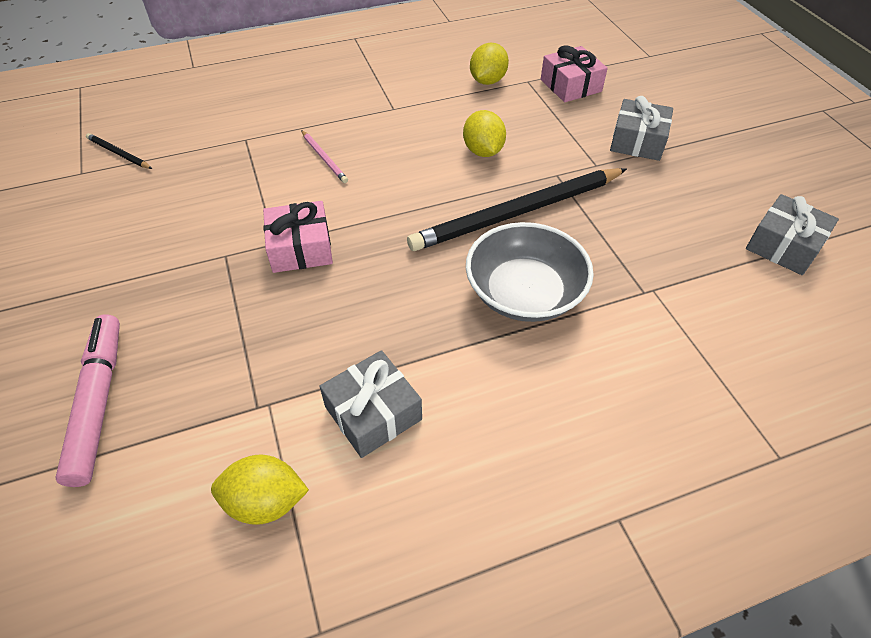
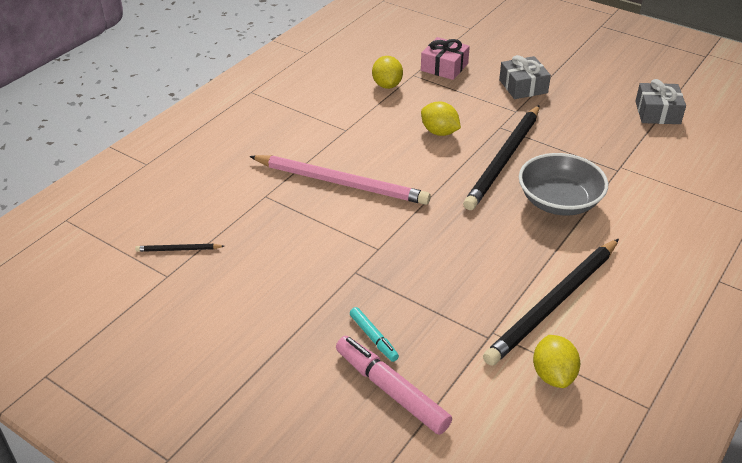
camera: 35 degrees left, 10 degrees down
yellow lemon [211,455,309,525] -> yellow lemon turned 60 degrees counterclockwise [533,335,580,388]
pink gift [263,201,333,273] -> none
pink pencil [301,130,348,183] -> pink pencil [249,155,431,205], size x2.38
grey gift [319,350,422,458] -> black pencil [483,239,619,366]
none -> turquoise marker [350,307,399,362]

